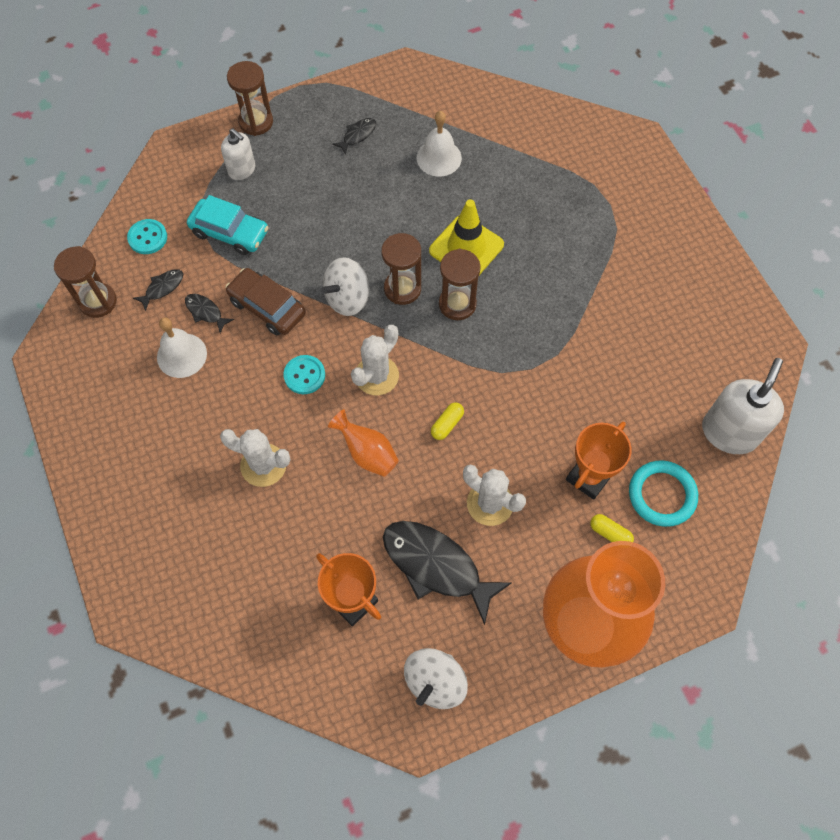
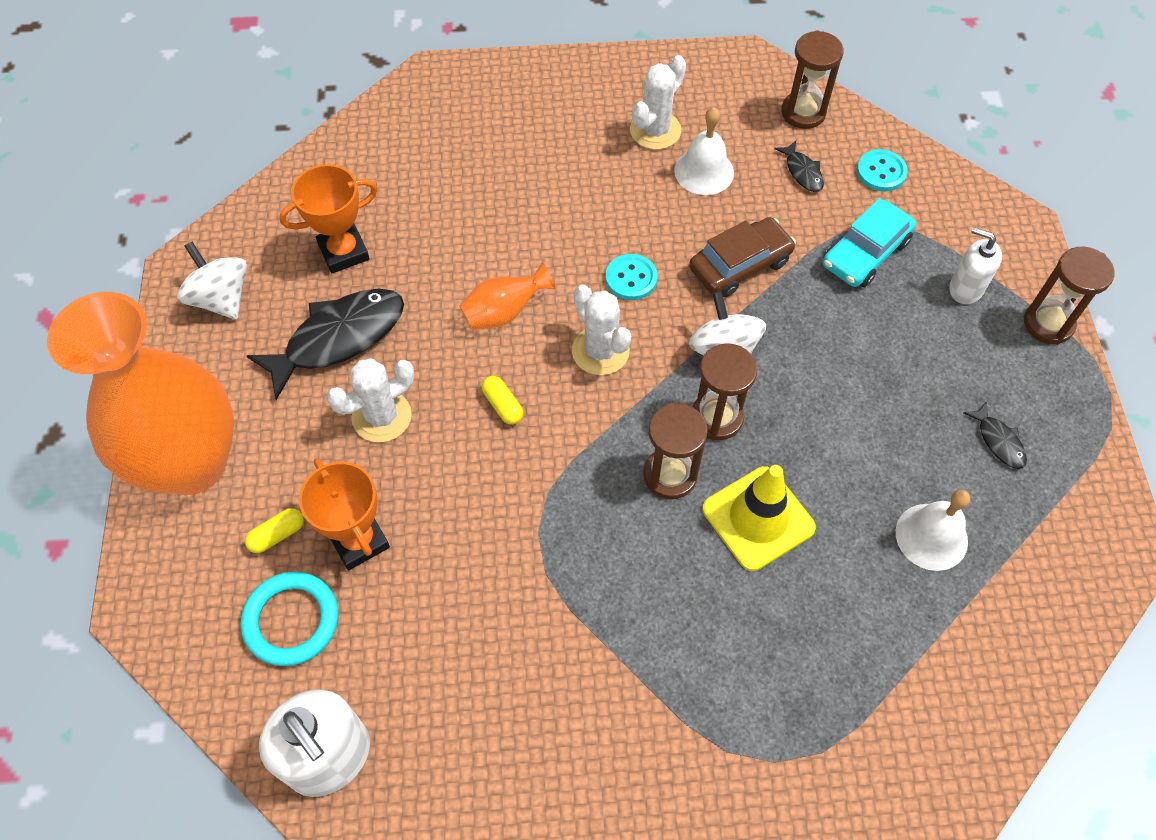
camera: 110 degrees right, 5 degrees down
black fish [185,294,234,333] -> none
white cactus [220,429,291,487] -> white cactus moved to [630,55,686,150]
white soap dispenser [221,128,255,180] -> white soap dispenser turned 60 degrees clockwise [949,227,1002,304]

